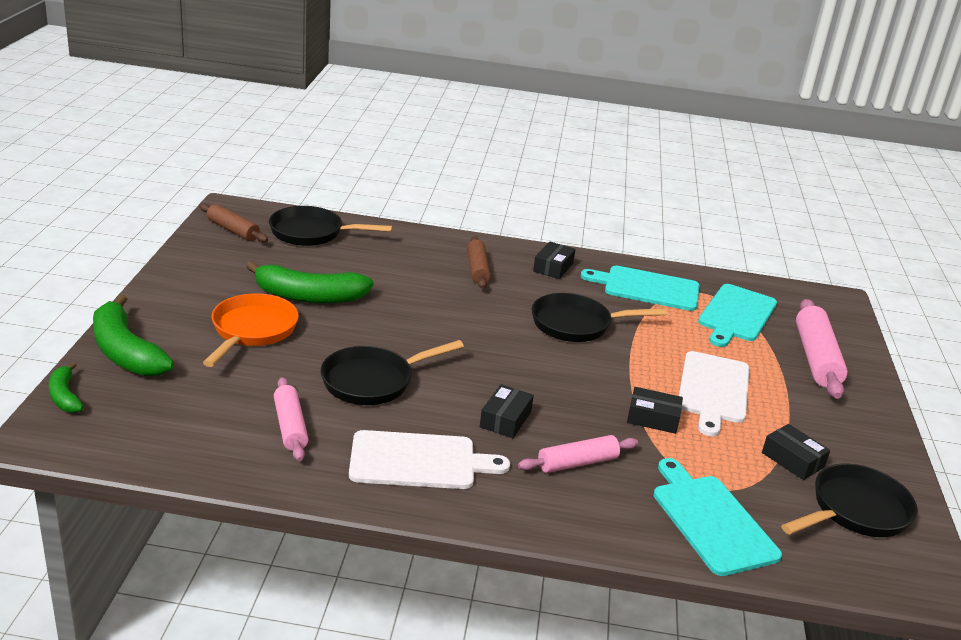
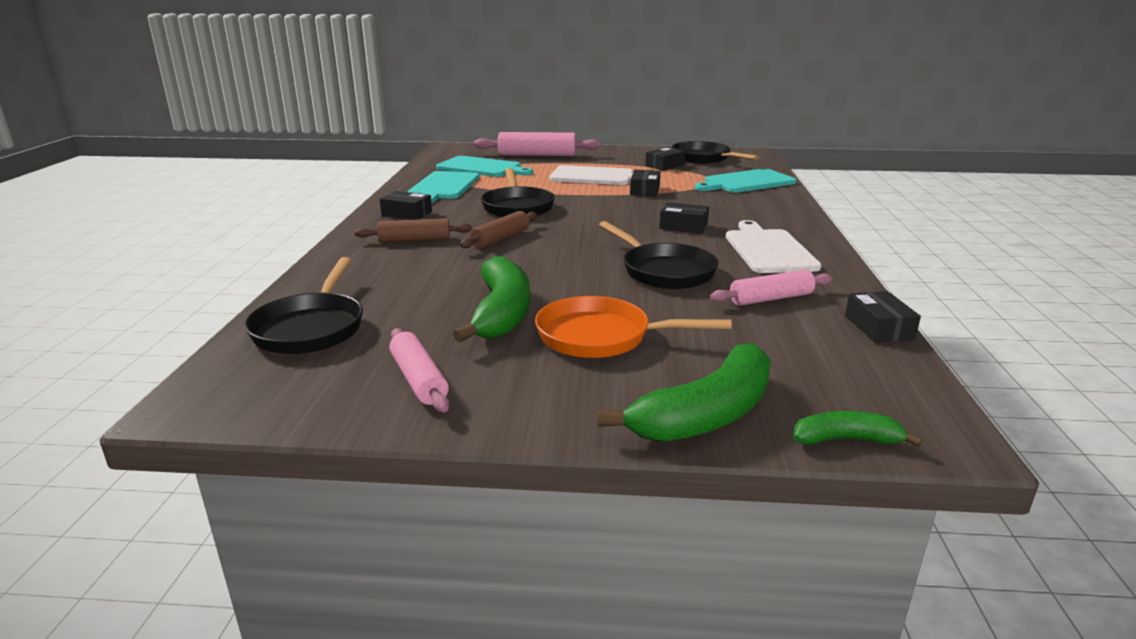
camera: 90 degrees left, 5 degrees down
green banana [49,362,84,413] -> green banana turned 150 degrees counterclockwise [793,411,923,447]
brown rolling pin [199,203,268,242] -> brown rolling pin moved to [460,211,537,249]
pink rolling pin [518,435,638,473] -> pink rolling pin moved to [389,328,449,412]
none -> black box [845,291,921,342]

